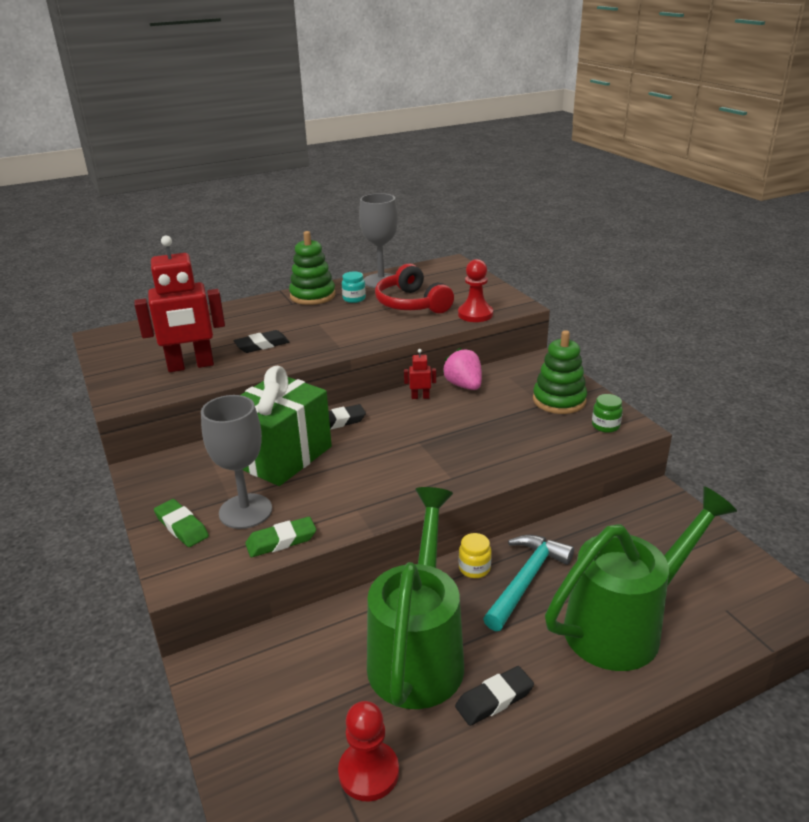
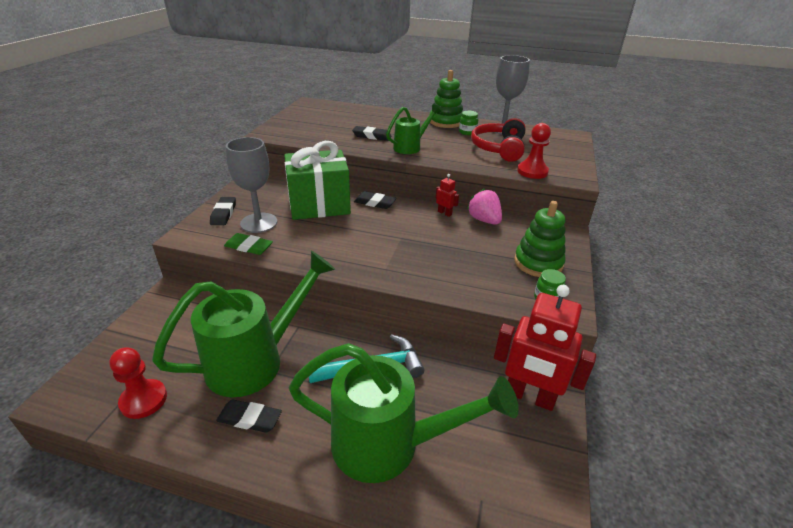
camera: 40 degrees right, 5 degrees up
red robot [134,236,225,372] -> red robot moved to [494,285,596,411]
green eraser [154,499,209,547] -> black eraser [210,197,236,225]
turquoise jar [342,272,366,303] -> green jar [459,111,478,135]
pink strawberry [442,348,482,390] -> pink strawberry turned 45 degrees counterclockwise [467,188,502,225]
yellow jar [459,533,492,578] -> none
none -> green watering can [386,105,441,154]

